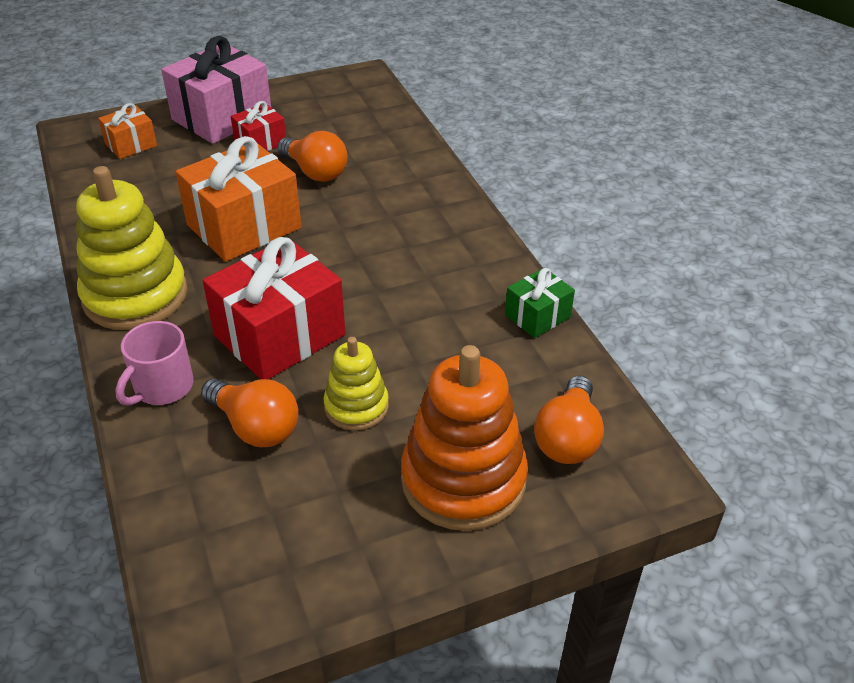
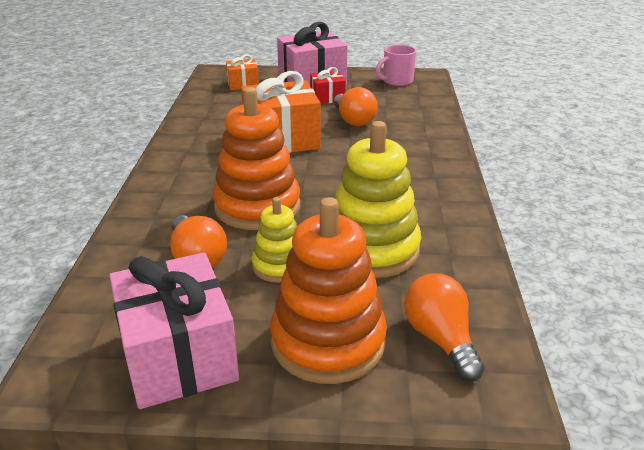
camera: 25 degrees right, 10 degrees down
yellow stacking toy [76,166,187,330] -> yellow stacking toy moved to [335,121,421,278]
pink mug [115,321,194,406] -> pink mug moved to [376,45,416,86]
red gift [203,237,346,379] -> orange stacking toy [213,87,300,230]
green gift [505,268,575,338] -> none
orange light bulb [534,376,604,464] -> orange light bulb turned 120 degrees clockwise [404,273,485,382]
none -> pink gift [109,252,239,409]

